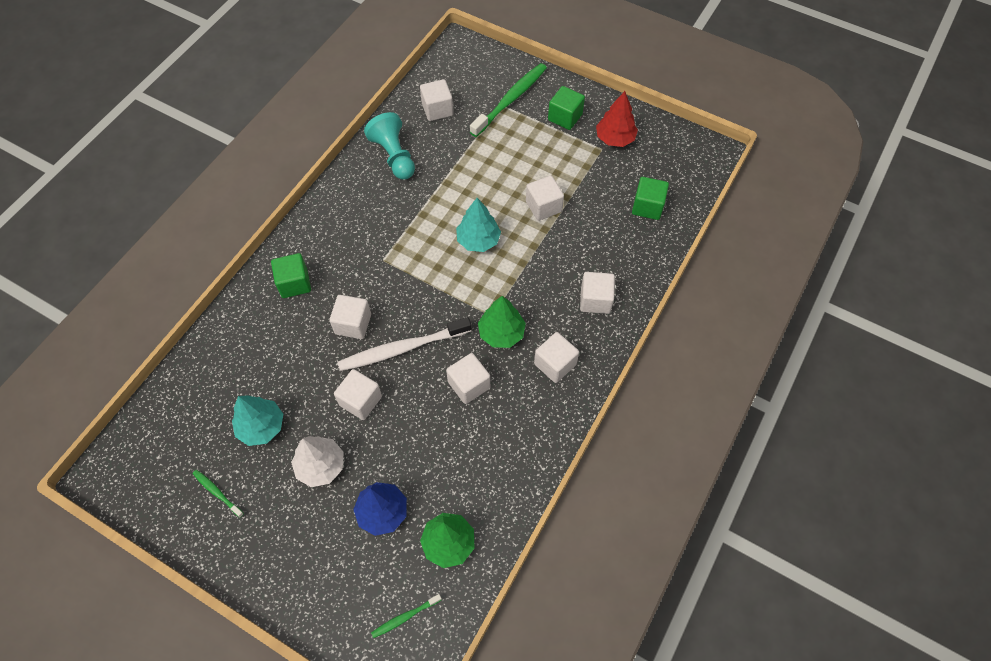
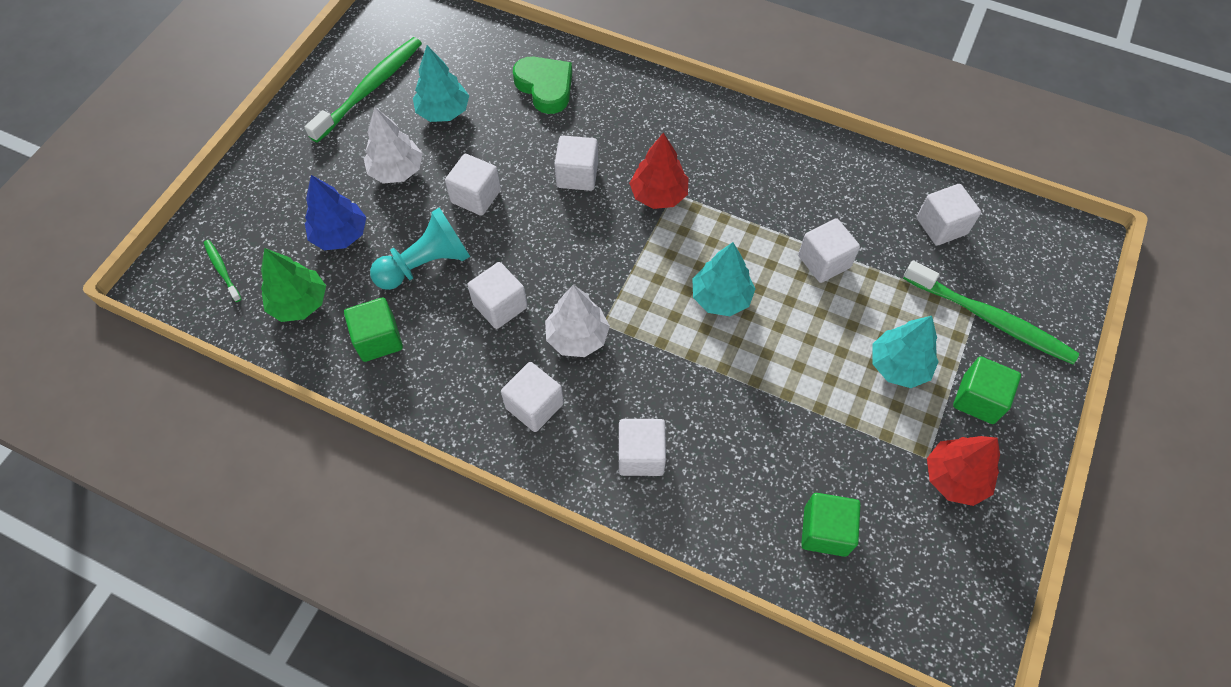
camera: 85 degrees right, 0 degrees up
green toothbrush [192,470,244,518] -> green toothbrush [305,37,422,143], size x2.11
green cube [271,253,311,298] -> green cube moved to [344,298,403,362]
white toothbrush [338,317,472,371] -> none
turquoise pawn [364,112,415,180] -> turquoise pawn moved to [370,207,470,290]
green tree [478,296,526,348] -> white tree [545,285,610,357]
white cube [526,176,564,221] -> white cube moved to [798,218,860,283]
none -> green heart [513,57,572,114]
none -> red tree [629,133,688,209]
none -> turquoise tree [872,316,939,388]

